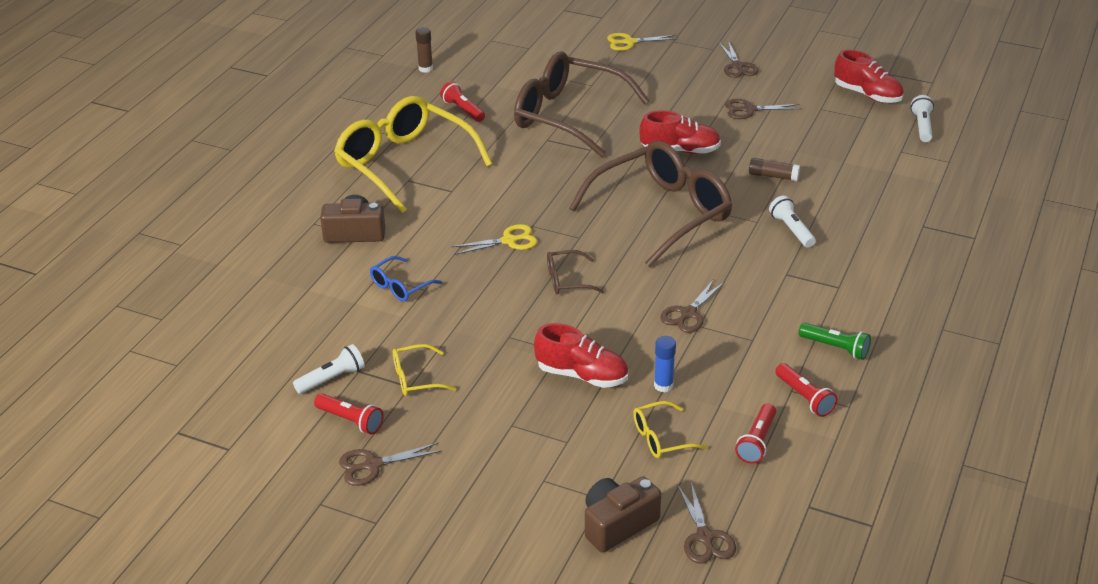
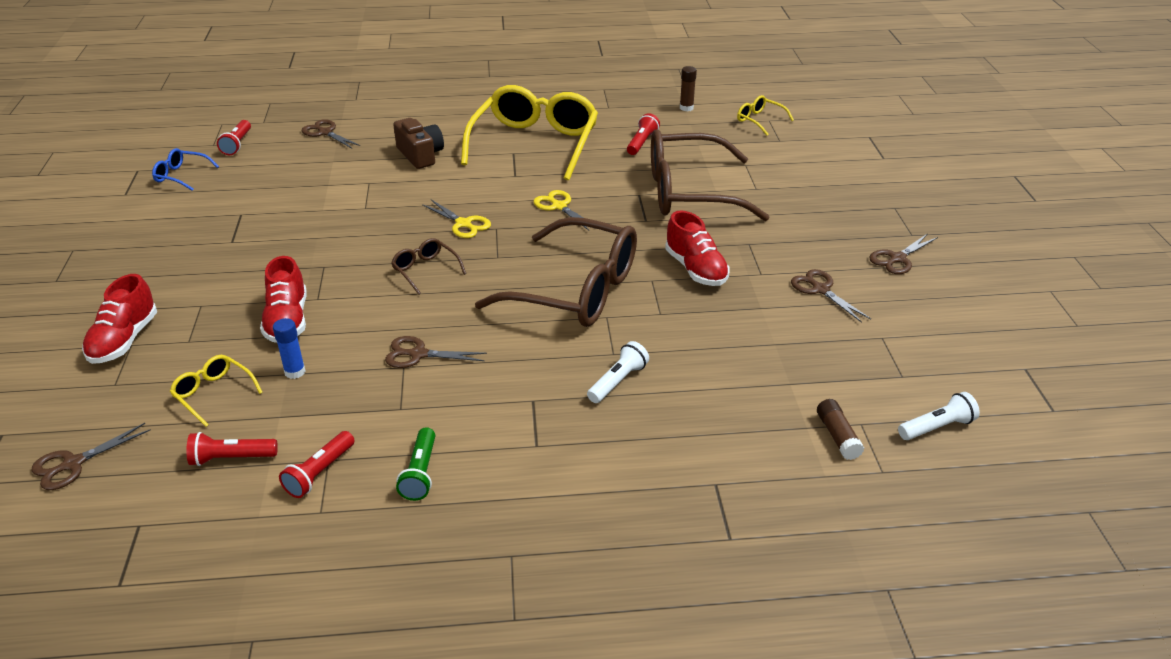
camera: 60 degrees right, 0 degrees up
white flashlight [293,344,365,394] -> none
red flashlight [314,393,384,435] -> red flashlight moved to [217,120,251,155]
brown scissors [339,442,442,486] -> brown scissors moved to [301,119,361,148]
blue glasses [370,256,442,301] -> blue glasses moved to [152,148,219,191]
yellow glasses [393,344,456,396] -> yellow glasses moved to [737,95,794,136]
brown glasses [514,51,650,157] -> brown glasses turned 90 degrees counterclockwise [651,129,769,221]
brown camera [585,476,661,552] -> none
yellow scissors [607,33,677,51] -> yellow scissors moved to [533,190,589,230]
brown glue stick [749,158,800,181] -> brown glue stick moved to [817,399,864,460]
red shoe [834,50,904,103] -> red shoe moved to [82,274,157,364]

